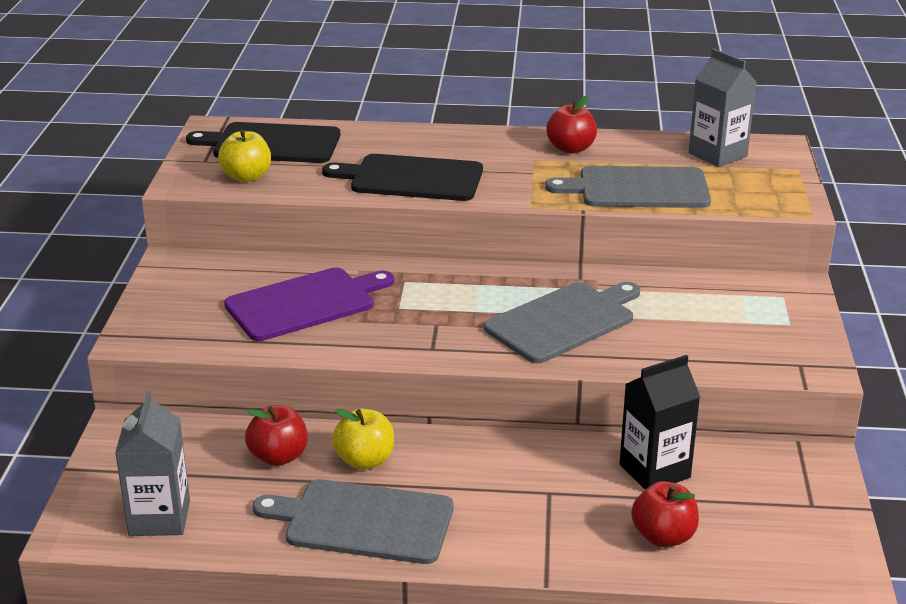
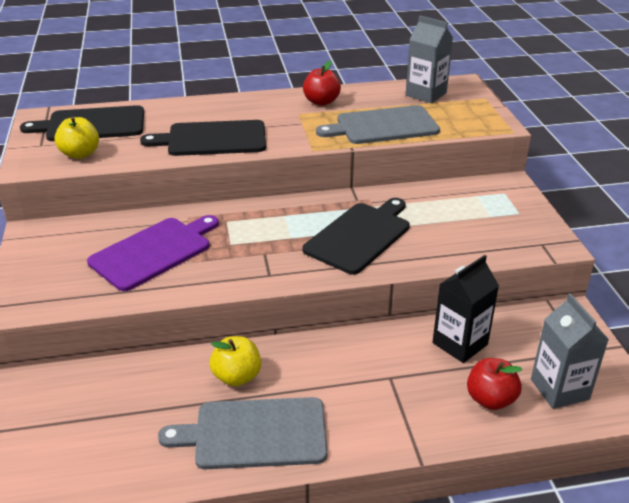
camera: 15 degrees left, 5 degrees up
grey carton [115,391,190,536] -> grey carton moved to [531,293,609,409]
red apple [245,405,308,466] -> none
grey cutting board [484,282,640,363] -> black cutting board [302,198,410,274]

